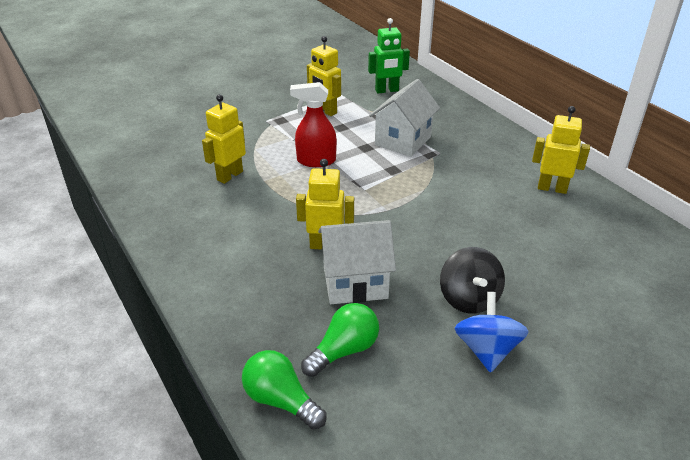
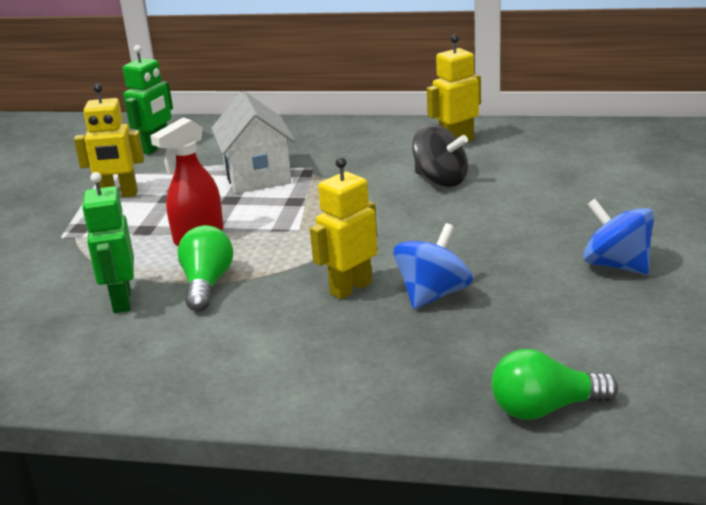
camera: 45 degrees left, 10 degrees down
yellow robot [202,94,246,184] -> green robot [82,172,134,313]
green light bulb [301,303,379,377] -> green light bulb moved to [177,225,233,311]
white house [318,220,396,304] -> blue spinning top [393,223,473,309]
black spinning top [440,247,505,313] -> black spinning top moved to [412,124,468,187]

